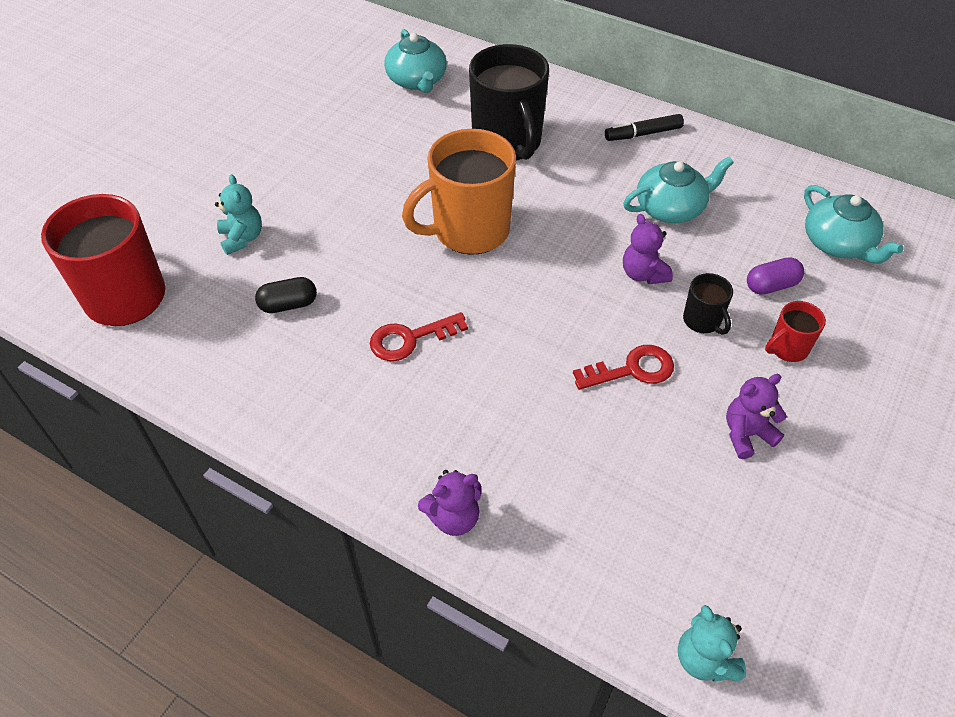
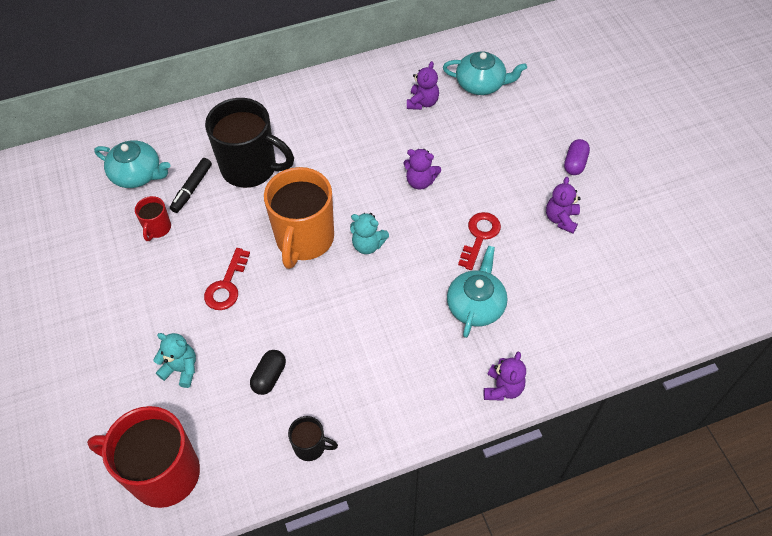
camera: 50 degrees left, 5 degrees up
red key [370,312,468,361] -> red key moved to [204,248,250,310]
black marker [605,114,684,141] -> black marker moved to [170,158,212,213]
turquoise teapot [623,157,734,223] -> turquoise teapot moved to [447,246,507,338]
turquoise teddy bear [678,605,746,682] -> turquoise teddy bear moved to [350,213,389,254]
black mug [683,273,733,335] -> black mug moved to [288,416,338,461]
purple capsule [747,257,804,295] -> purple capsule moved to [564,139,590,175]
red mug [765,301,826,362] -> red mug moved to [135,196,171,241]
none -> purple teddy bear [407,61,439,110]

